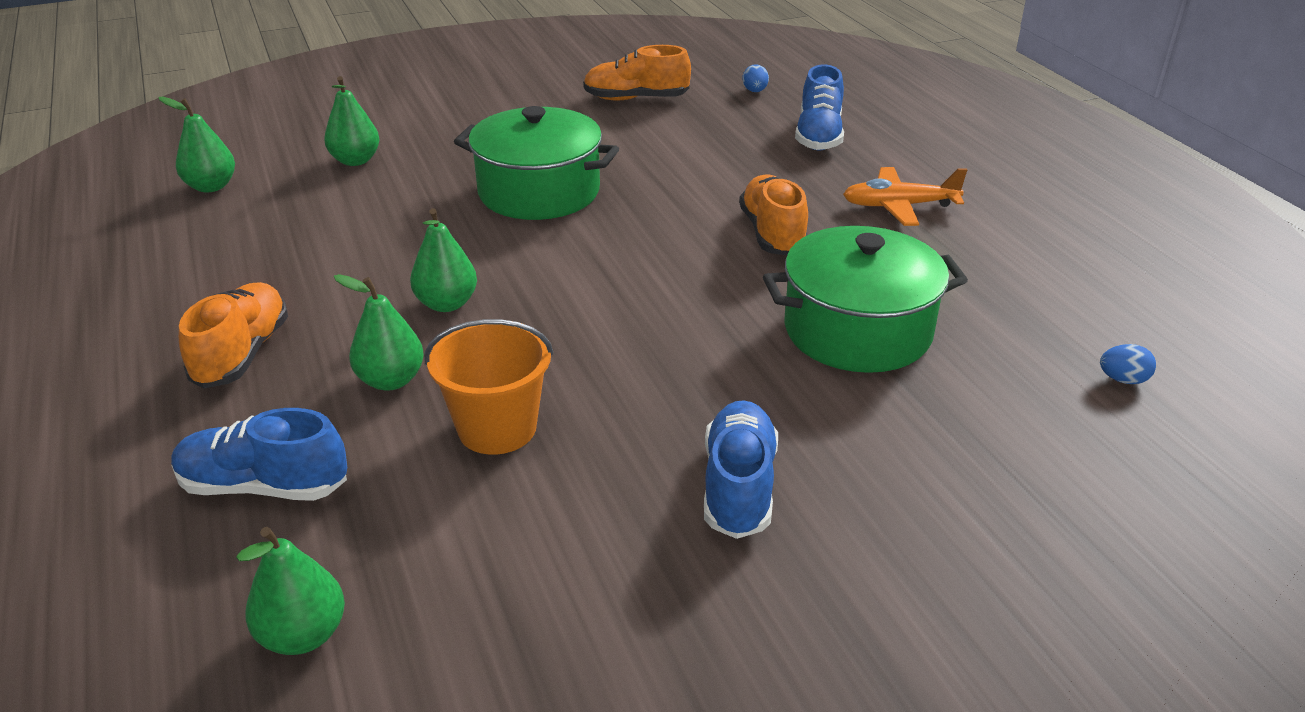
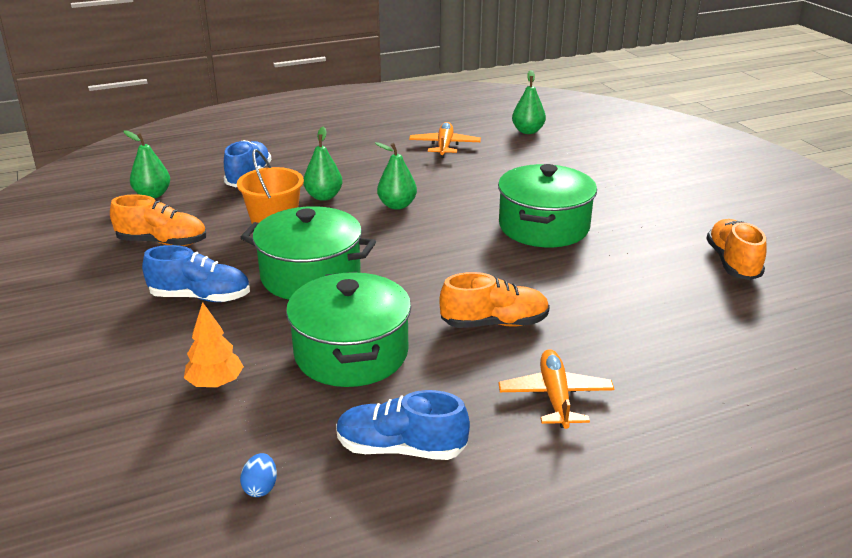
camera: 90 degrees right, 5 degrees down
orange shoe [179,282,288,388] -> orange shoe moved to [110,194,206,246]
green pear [324,76,380,166] -> none
blue egg [742,64,769,92] -> none
blue shoe [795,64,844,151] -> blue shoe moved to [336,390,470,460]
none -> orange tree [184,302,244,388]
none -> green pot [240,206,376,300]
none -> orange plane [409,122,481,158]

